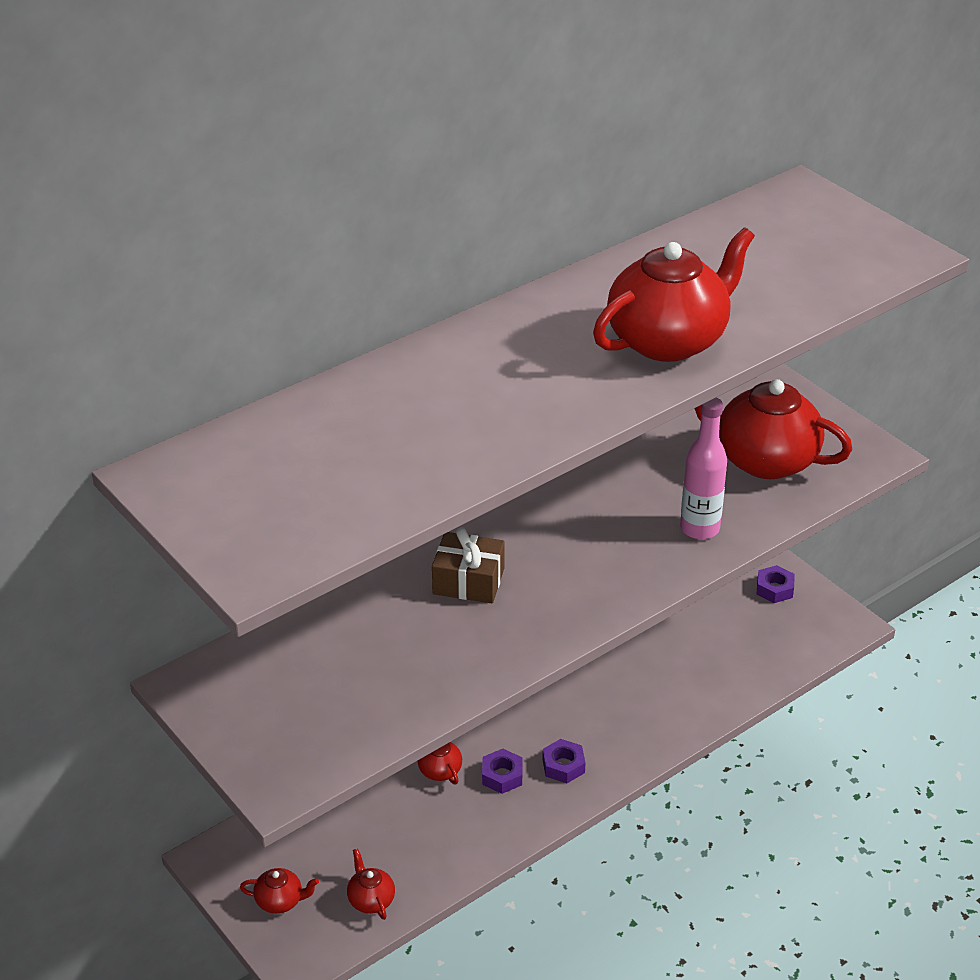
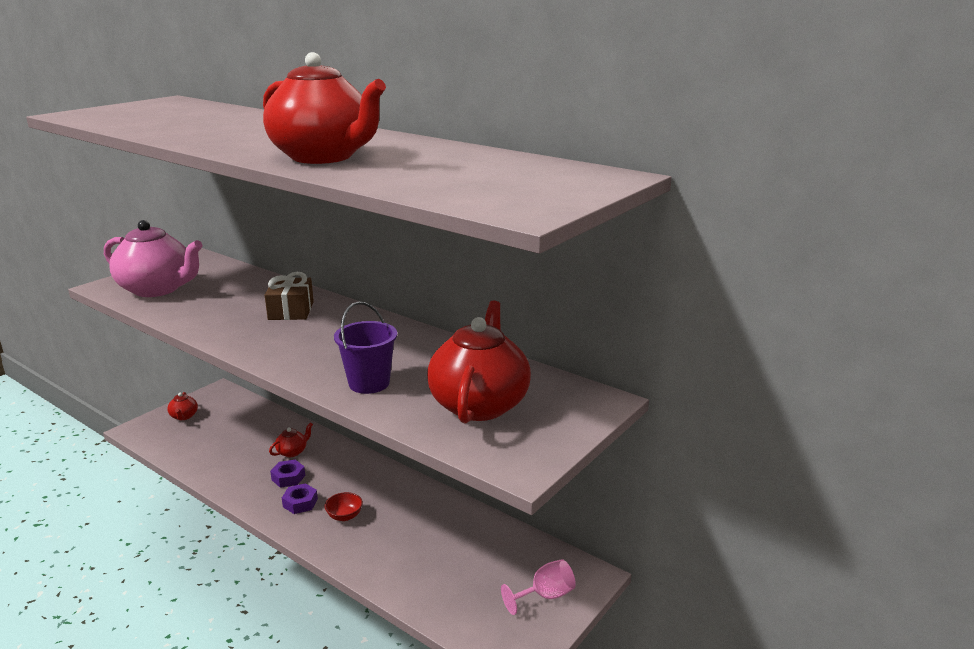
camera: 75 degrees right, 15 degrees down
red teapot [347,848,395,920] -> none
pink bottle [680,398,727,540] -> purple bucket [334,302,397,394]
purple nut [757,565,795,603] -> pink goblet [501,559,576,615]
none -> pink teapot [104,220,203,297]
none -> red bowl [325,492,363,521]

